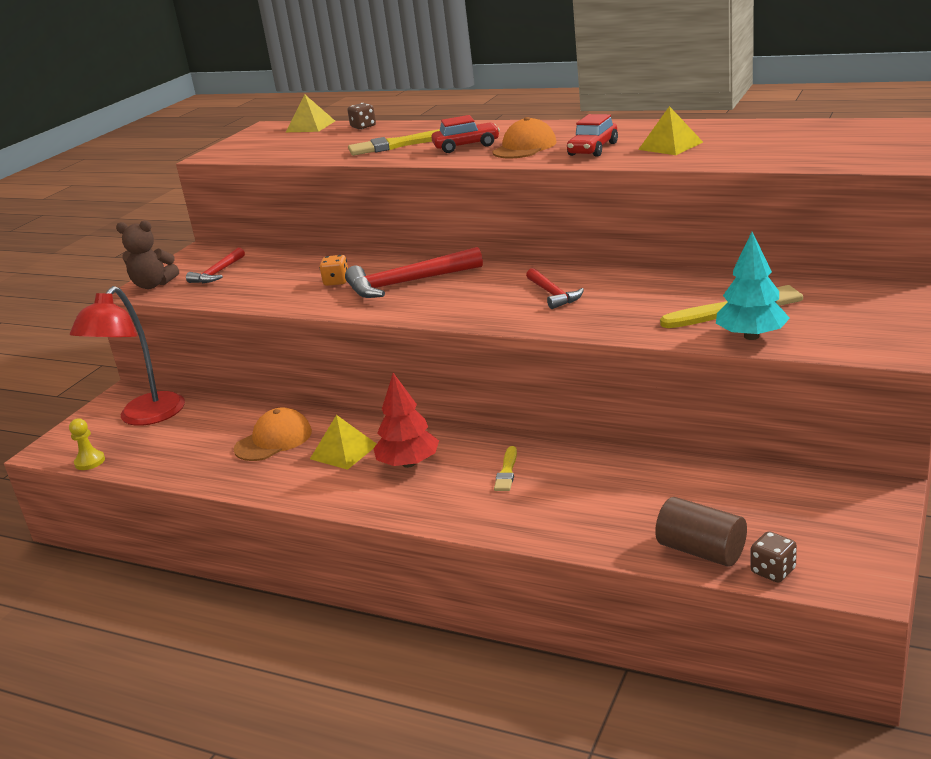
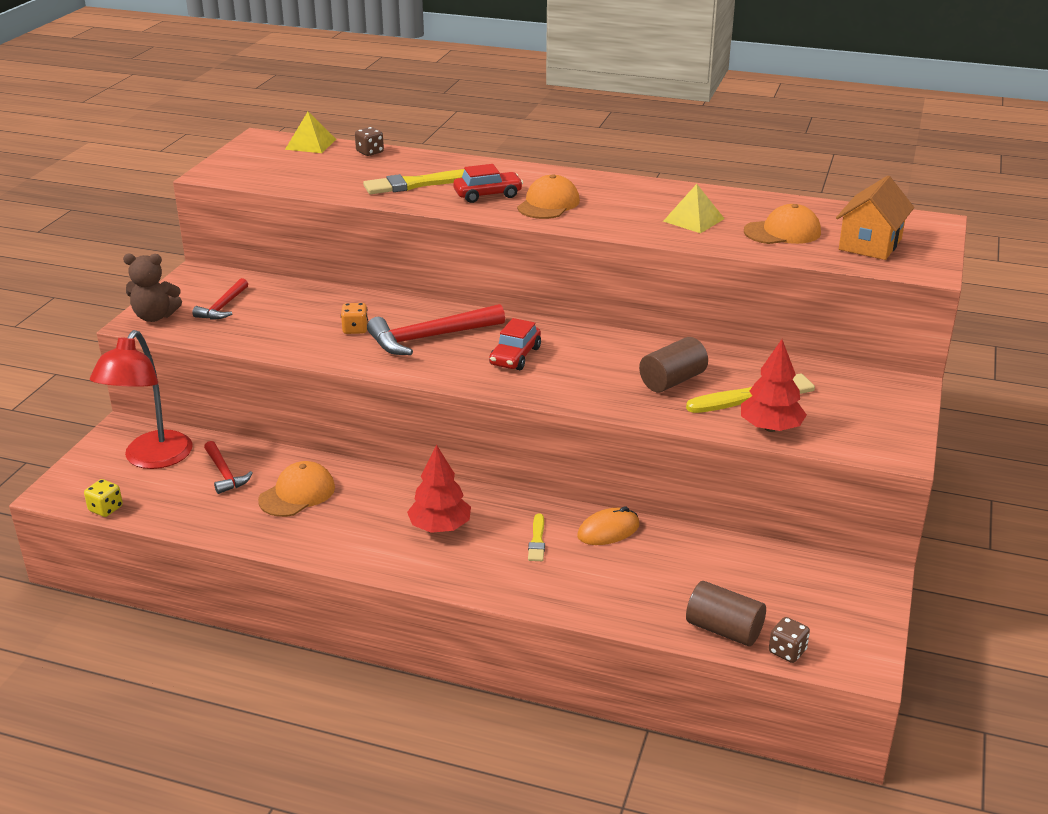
camera: 10 degrees left, 5 degrees up
yellow pawn [69,418,105,470] -> yellow dice [84,479,123,517]
yellow pyramid [310,415,377,470] -> none
red hammer [526,268,584,309] -> red hammer moved to [204,441,253,494]
red car [567,114,618,157] -> red car moved to [489,318,541,370]
turquoise tree [716,232,790,340] -> red tree [741,339,807,432]
none -> orange mouse [577,506,640,545]
none -> brown cylinder [639,337,708,392]
none -> orange cap [744,204,821,244]
none -> orange house [836,176,914,260]

